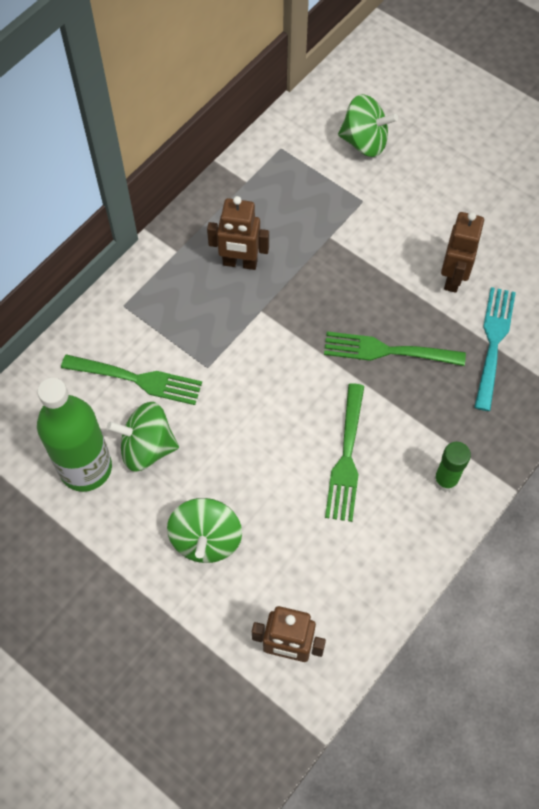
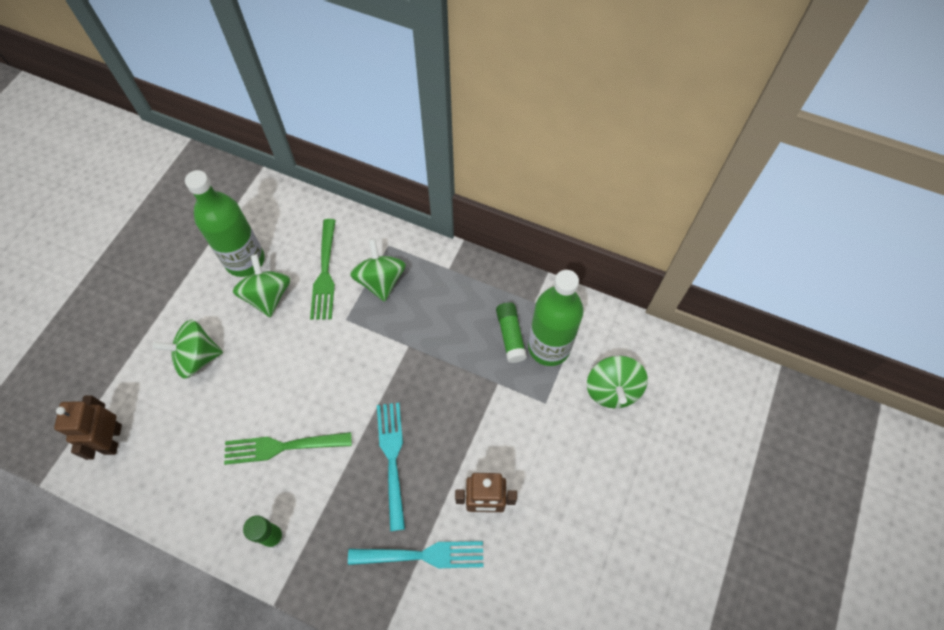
camera: 75 degrees right, 0 degrees up
brown robot [207,196,269,270] -> none
green fork [324,331,466,366] -> turquoise fork [377,403,405,531]
none -> green spinning top [350,239,406,302]
none -> green glue stick [496,302,527,363]
none -> green bottle [528,270,584,366]

